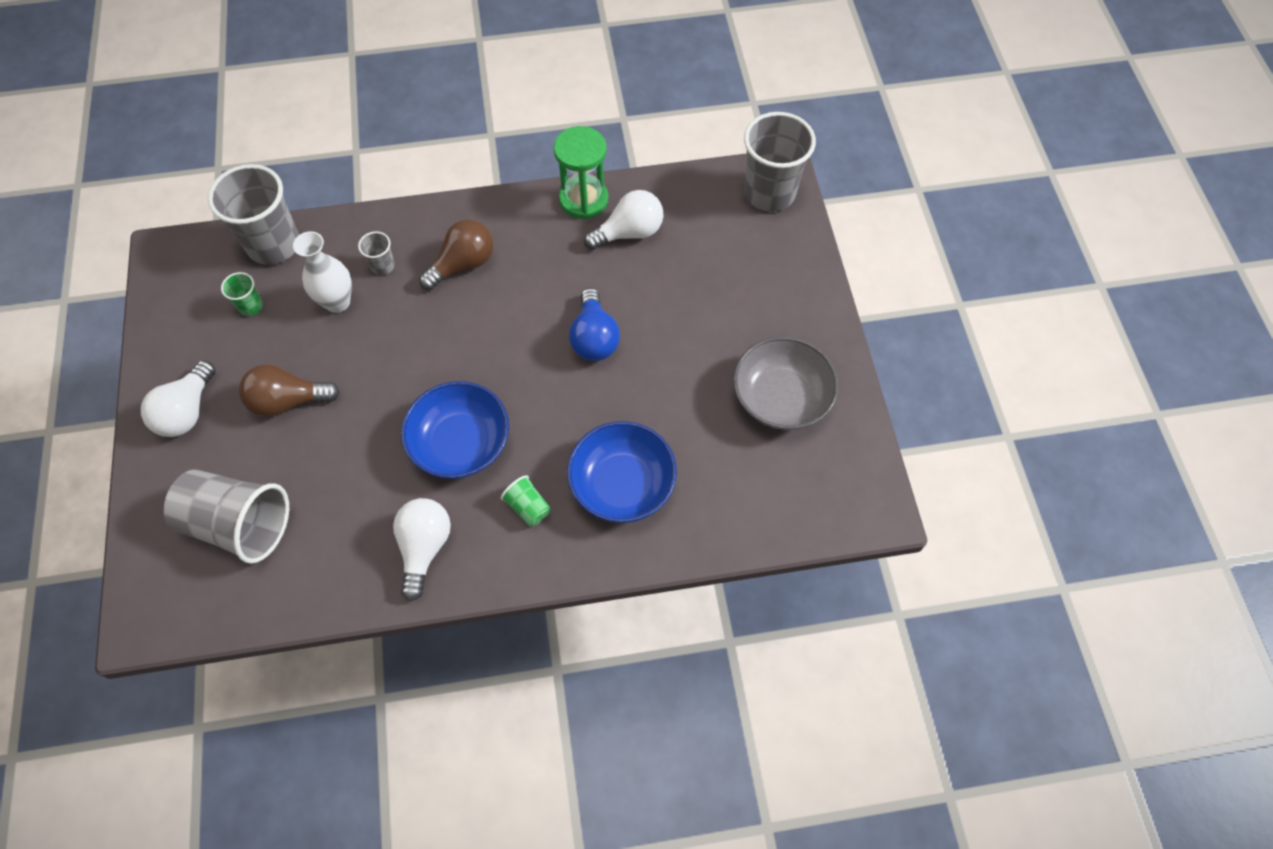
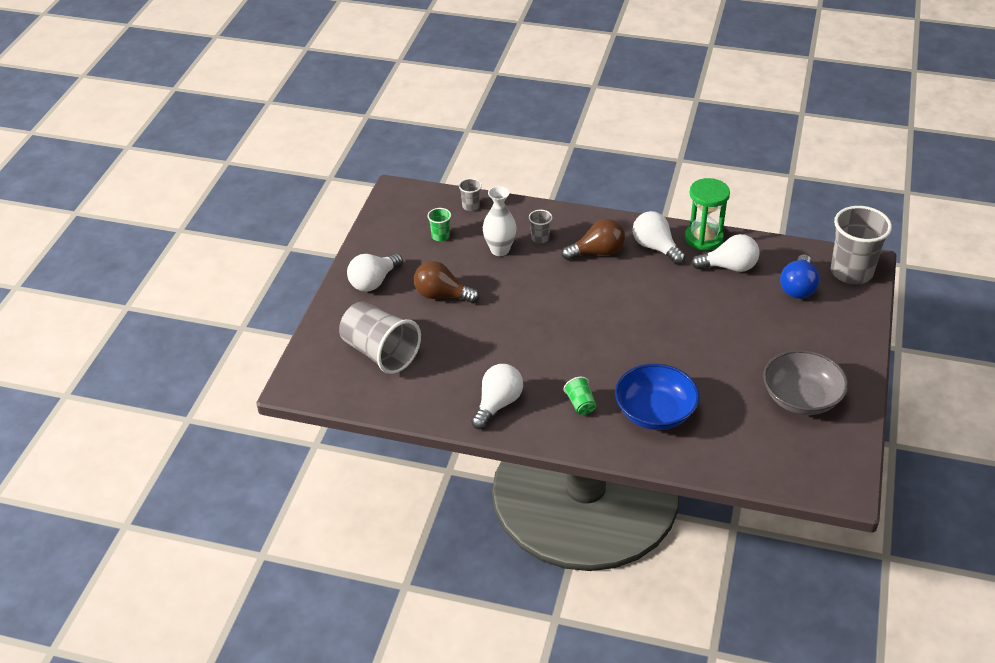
camera: 25 degrees right, 20 degrees down
grey cup [208,164,299,265] -> grey cup [459,178,482,211], size x0.45
blue bowl [401,381,509,479] -> none
blue light bulb [569,288,620,361] -> blue light bulb moved to [780,254,820,299]
none -> white light bulb [633,211,686,265]

